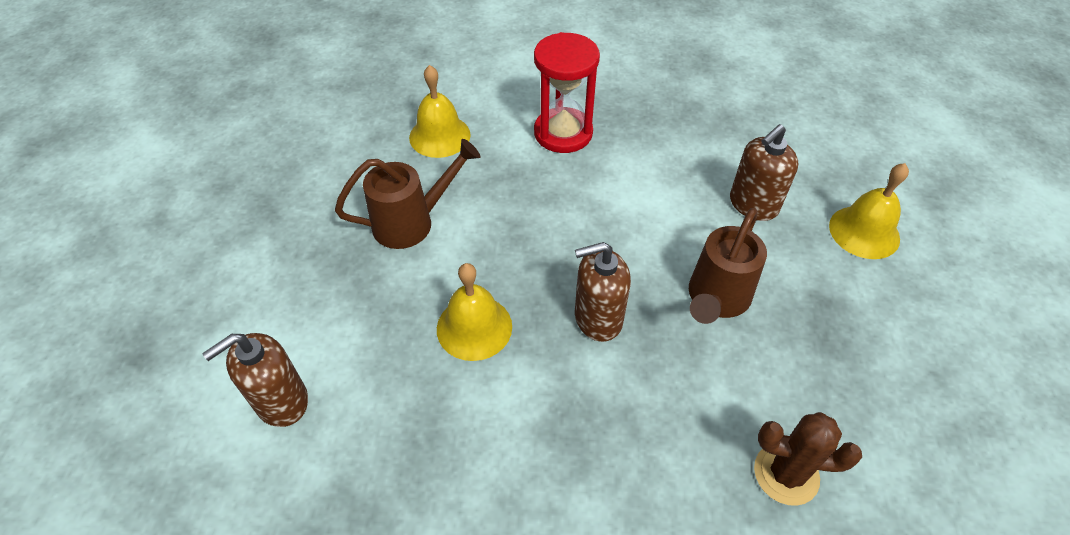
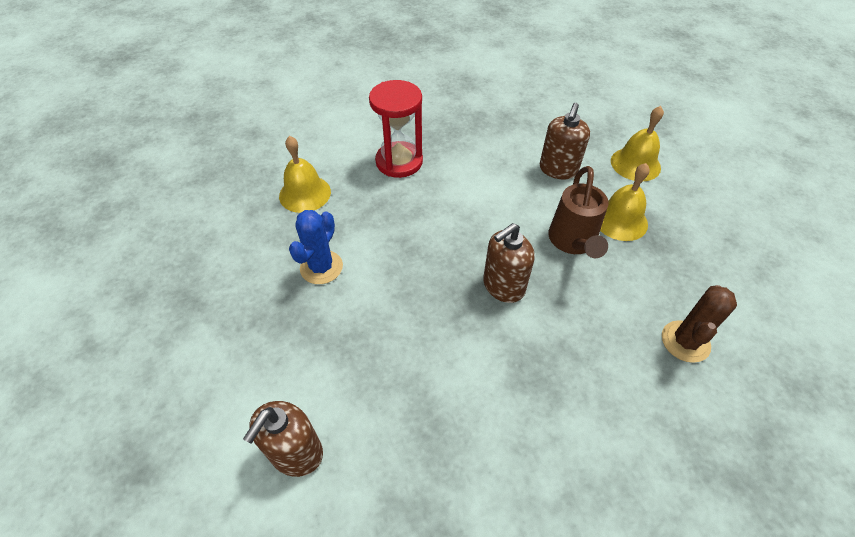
camera: 25 degrees left, 0 degrees up
brown watering can [335,139,481,249] -> blue cactus [289,210,343,284]
yellow bell [437,263,512,361] -> yellow bell moved to [600,163,650,241]
brown cactus [754,412,862,506] -> brown cactus turned 45 degrees counterclockwise [662,285,737,363]

